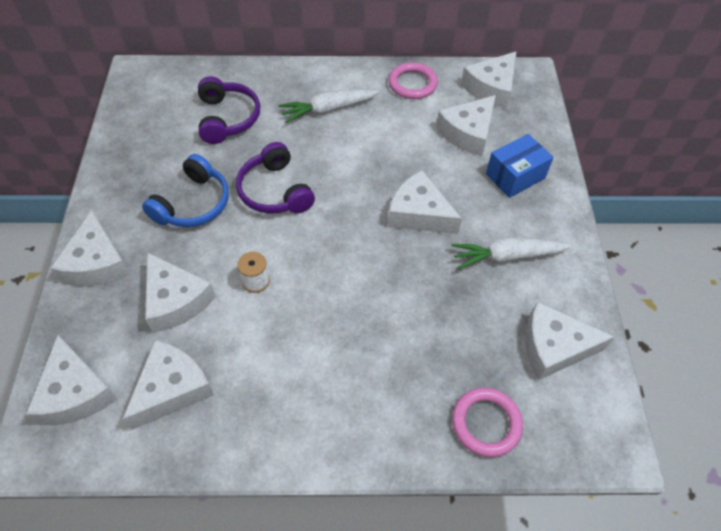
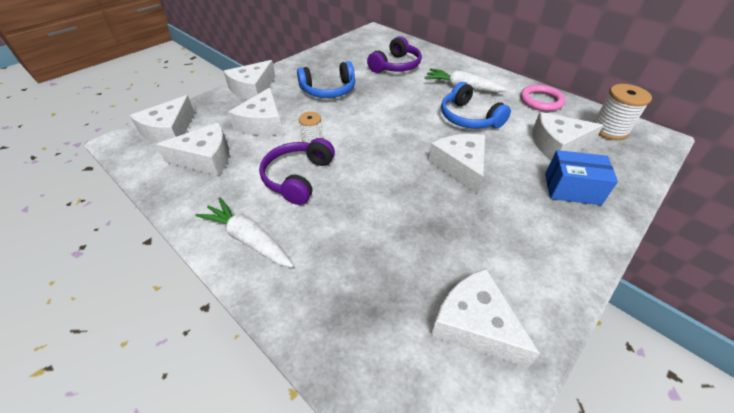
camera: 45 degrees right, 10 degrees down
purple headphones [236,142,315,214] -> purple headphones moved to [259,138,335,205]
white carrot [451,237,571,270] -> white carrot moved to [195,197,294,268]
pink ring [452,388,523,457] -> none
white cheese [461,51,517,109] -> white spool [593,84,652,140]
none -> blue headphones [441,82,511,129]

